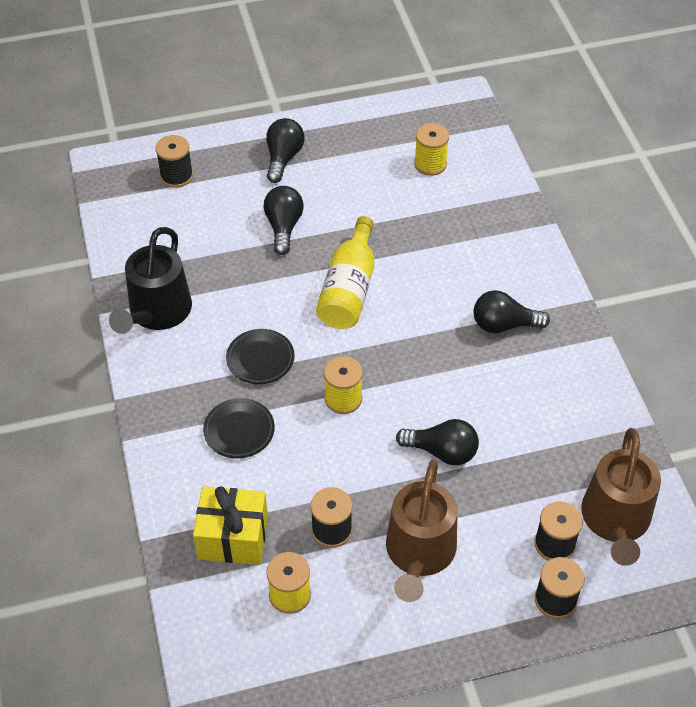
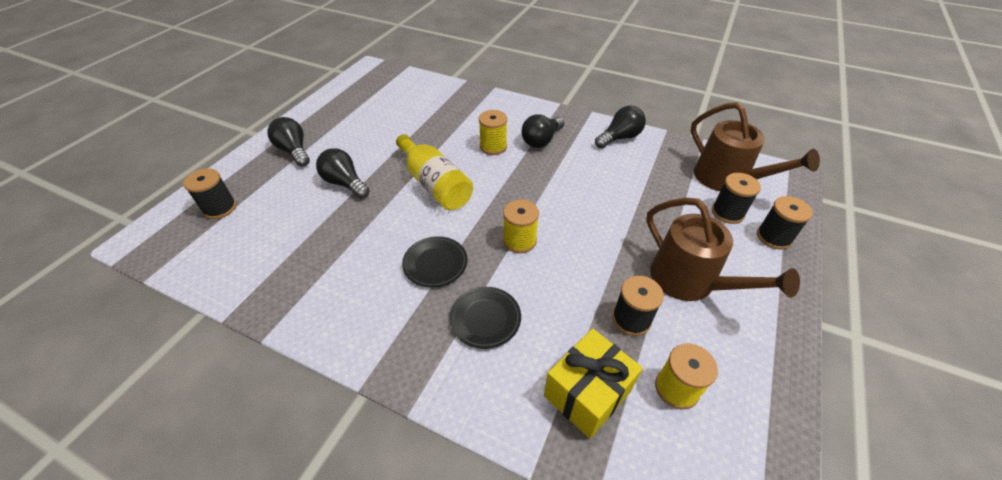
camera: 50 degrees left, 5 degrees down
black watering can [109,227,192,334] -> none
black light bulb [396,419,479,465] -> black light bulb moved to [595,106,646,148]
yellow spool [414,123,449,176] -> yellow spool moved to [479,110,507,155]

